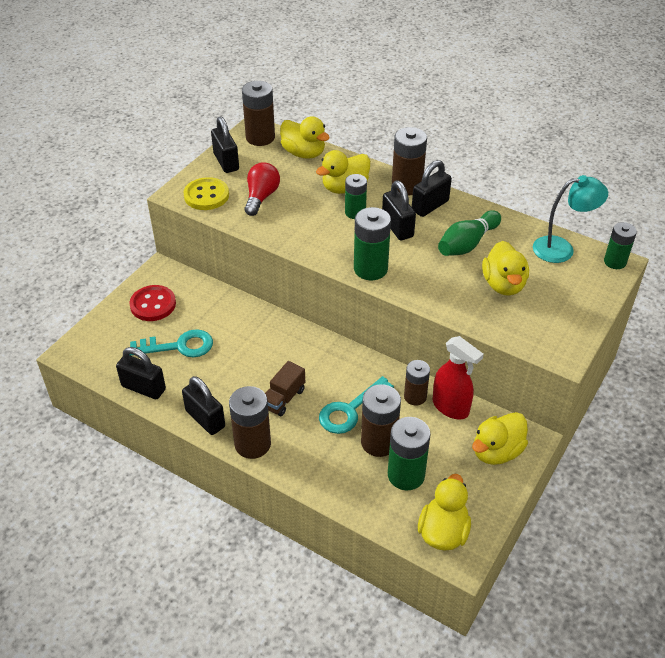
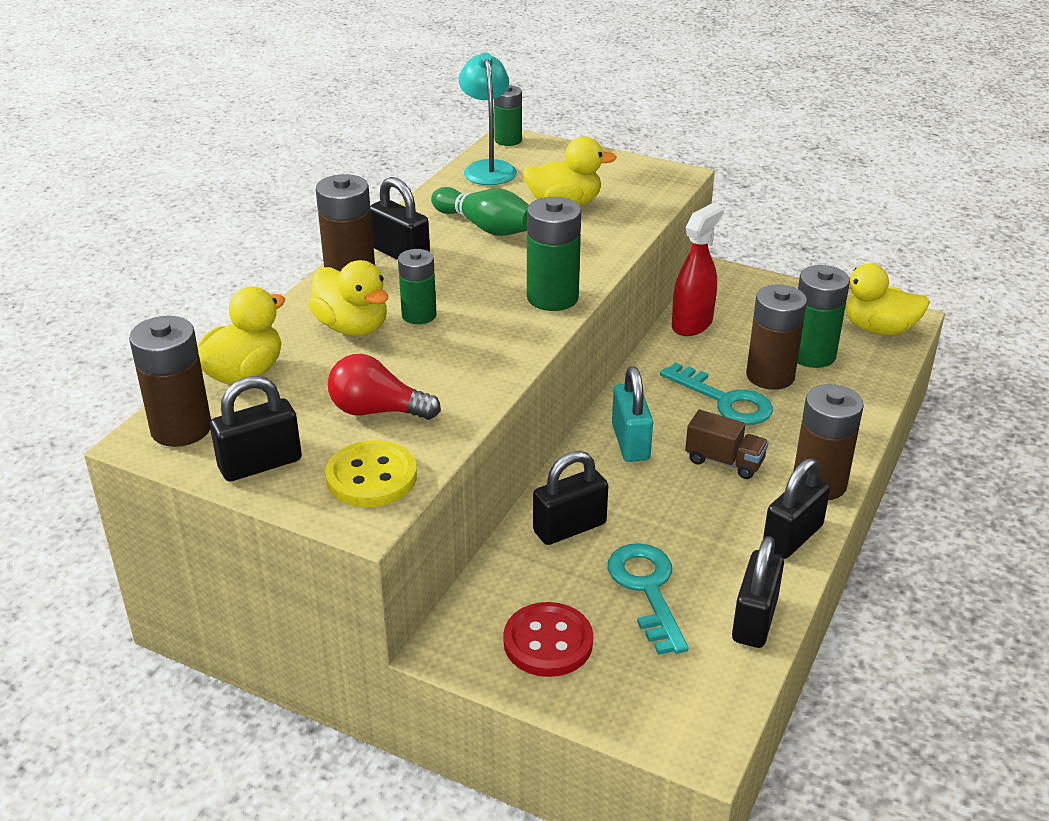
camera: 95 degrees left, 10 degrees down
black padlock [382,180,416,240] -> black padlock moved to [533,451,608,545]
brown battery [404,360,430,406] -> none
yellow duck [472,412,528,465] -> none
none -> turquoise padlock [612,366,653,462]

